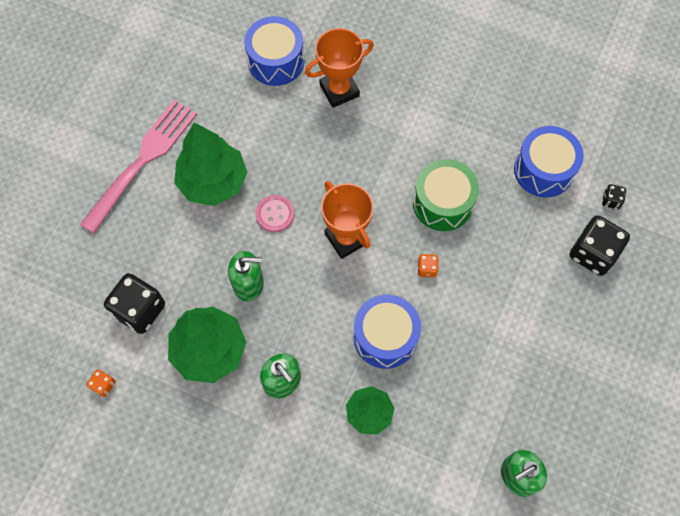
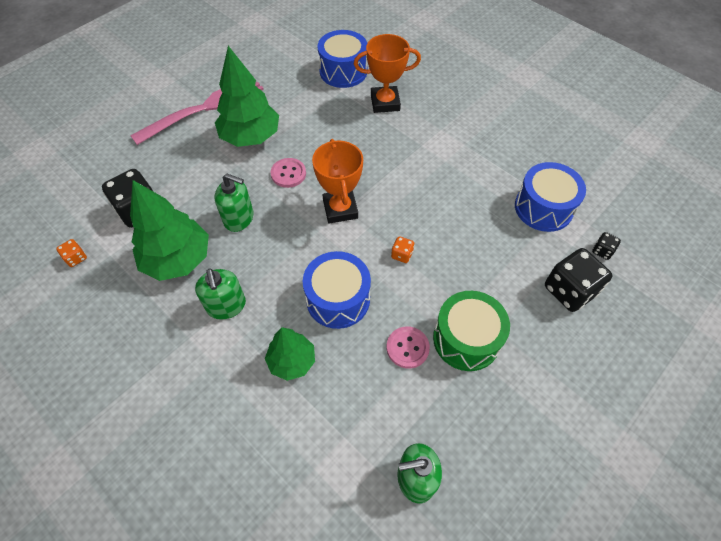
camera: 20 degrees right, 10 degrees down
green drum [413,159,479,231] -> green drum moved to [433,291,510,371]
none -> pink button [387,327,430,369]

